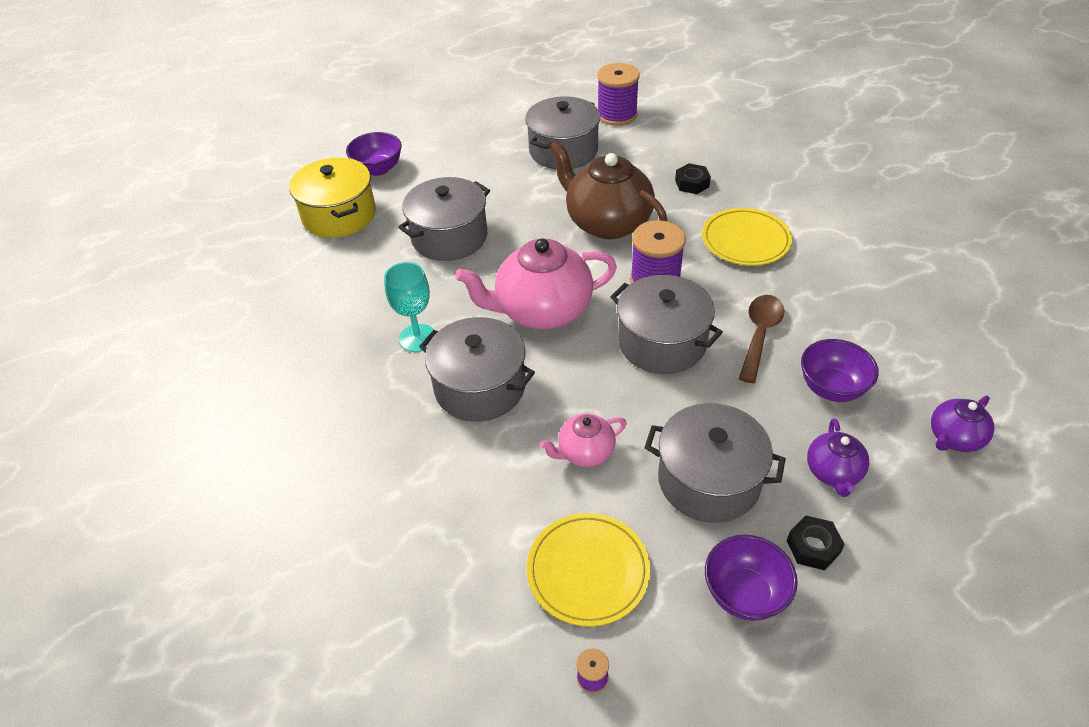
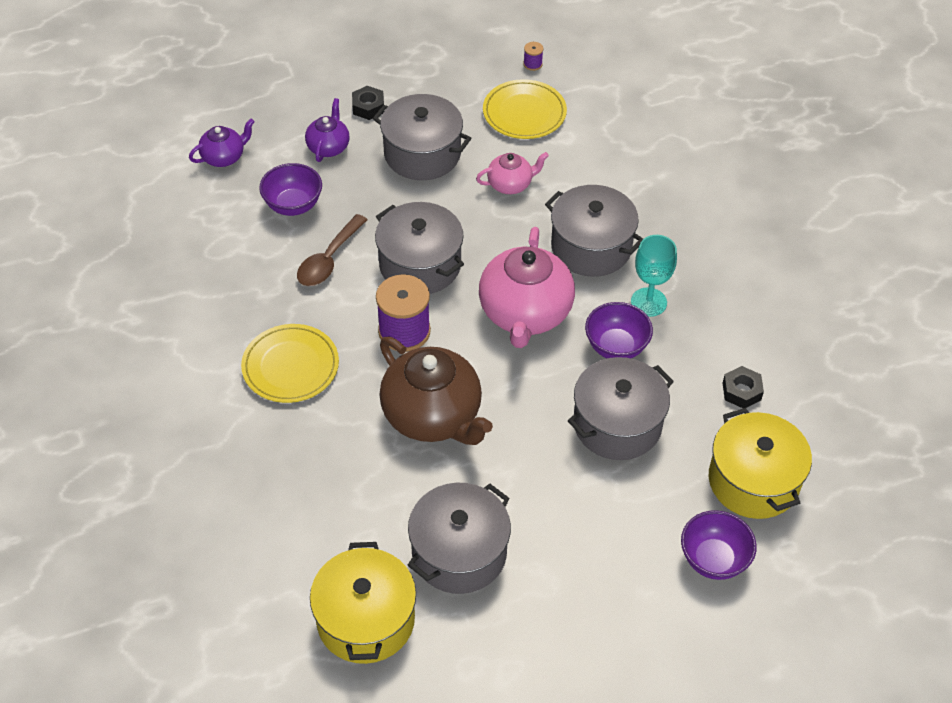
camera: 175 degrees left, 5 degrees up
pink teapot [455,238,617,329] -> pink teapot turned 105 degrees clockwise [479,227,575,348]
purple spool [597,63,640,126] -> yellow pot [310,542,416,664]
black nut [675,163,711,194] -> black nut moved to [723,366,764,408]
purple bowl [705,535,798,621] -> purple bowl moved to [585,302,653,358]

